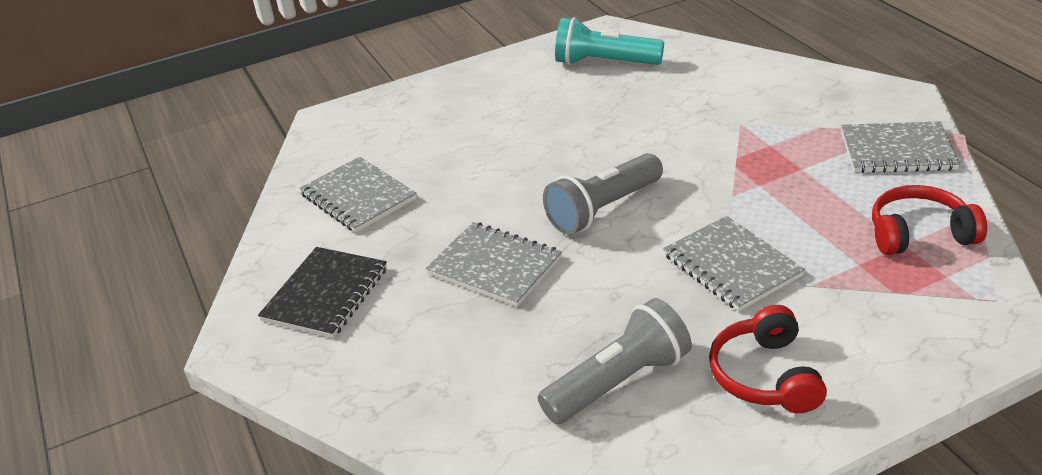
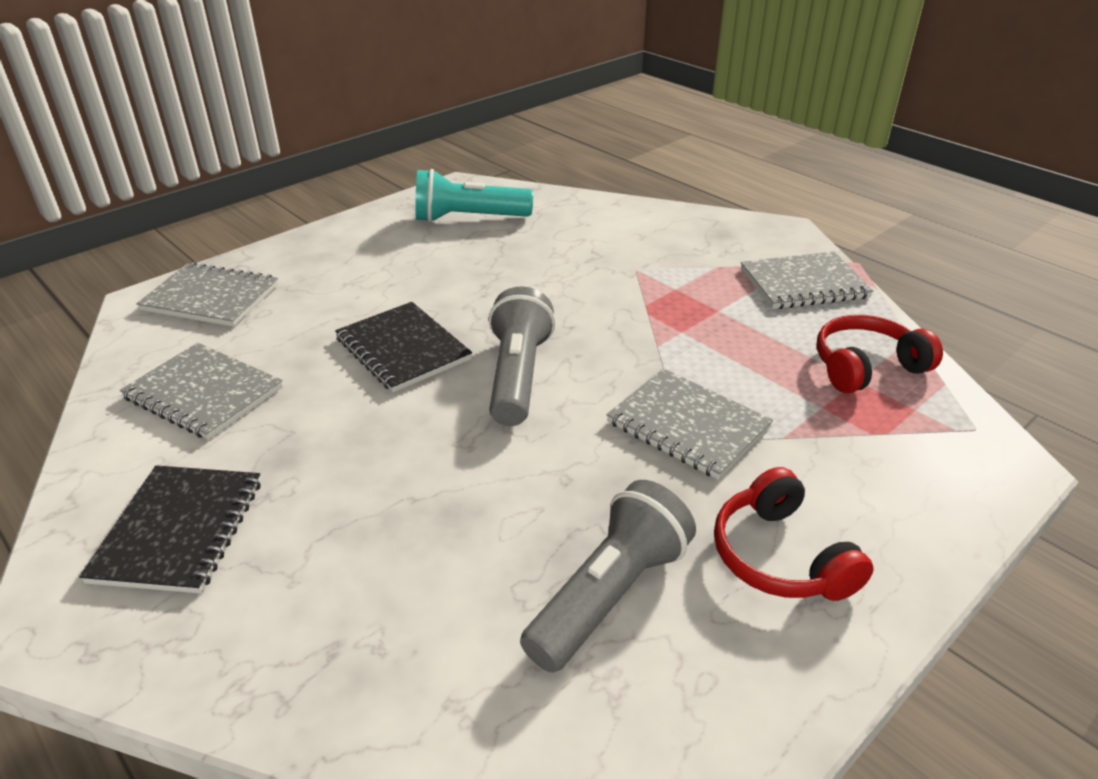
camera: 20 degrees left, 0 degrees up
grey notebook [426,222,562,307] -> grey notebook moved to [136,262,278,327]
grey flashlight [543,153,663,235] -> grey flashlight turned 150 degrees clockwise [489,286,555,426]
none -> black notebook [335,302,472,393]

